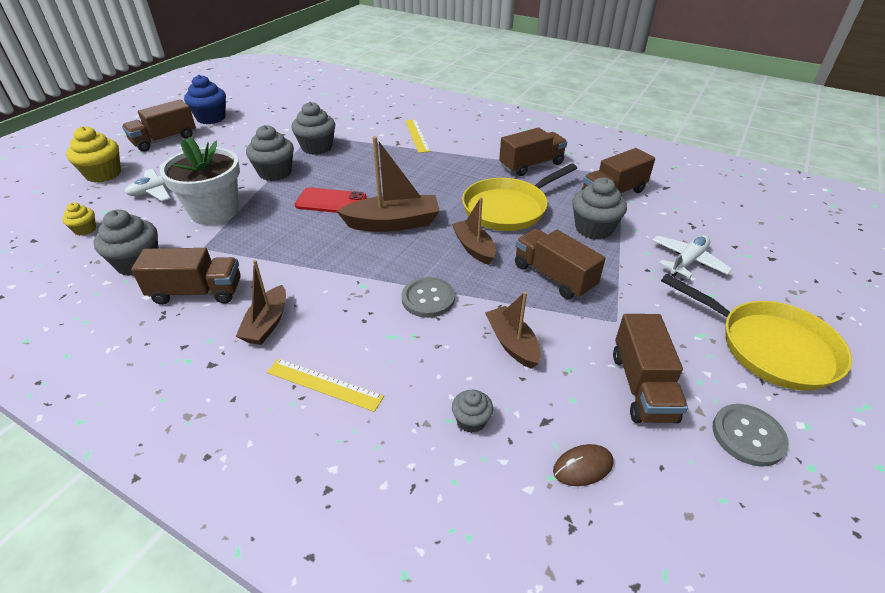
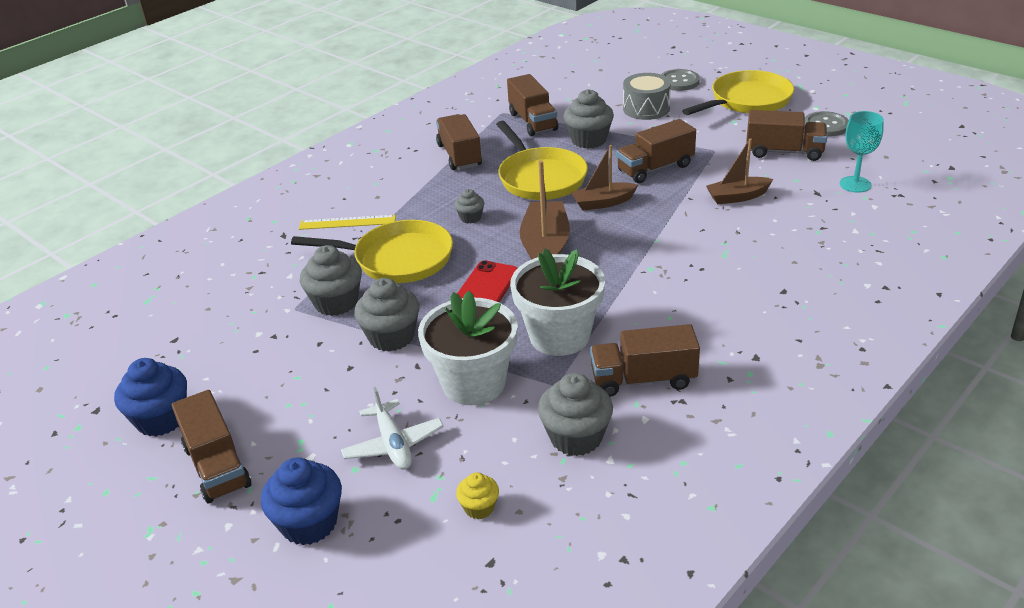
camera: 75 degrees left, 5 degrees down
yellow cupcake [66,126,121,183] -> blue cupcake [261,457,342,545]
brown truck [131,248,241,305] -> brown truck turned 105 degrees counterclockwise [590,324,700,397]
brown boat [236,260,286,345] -> none
yellow ruler [267,359,384,412] -> none
grey button [402,277,455,318] -> grey button moved to [661,69,700,91]
grey cupcake [452,390,493,433] -> grey cupcake moved to [455,189,484,224]
brown mouse [553,444,613,486] -> turquoise goblet [840,111,884,193]
white plane [652,235,732,278] -> grey drum [623,73,671,120]
none -> yellow pan [291,220,453,283]
none -> white flower pot [510,248,605,356]

